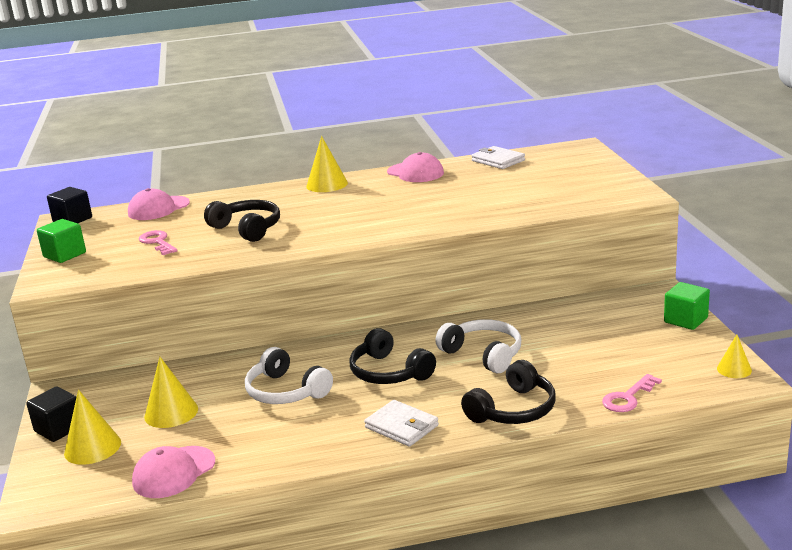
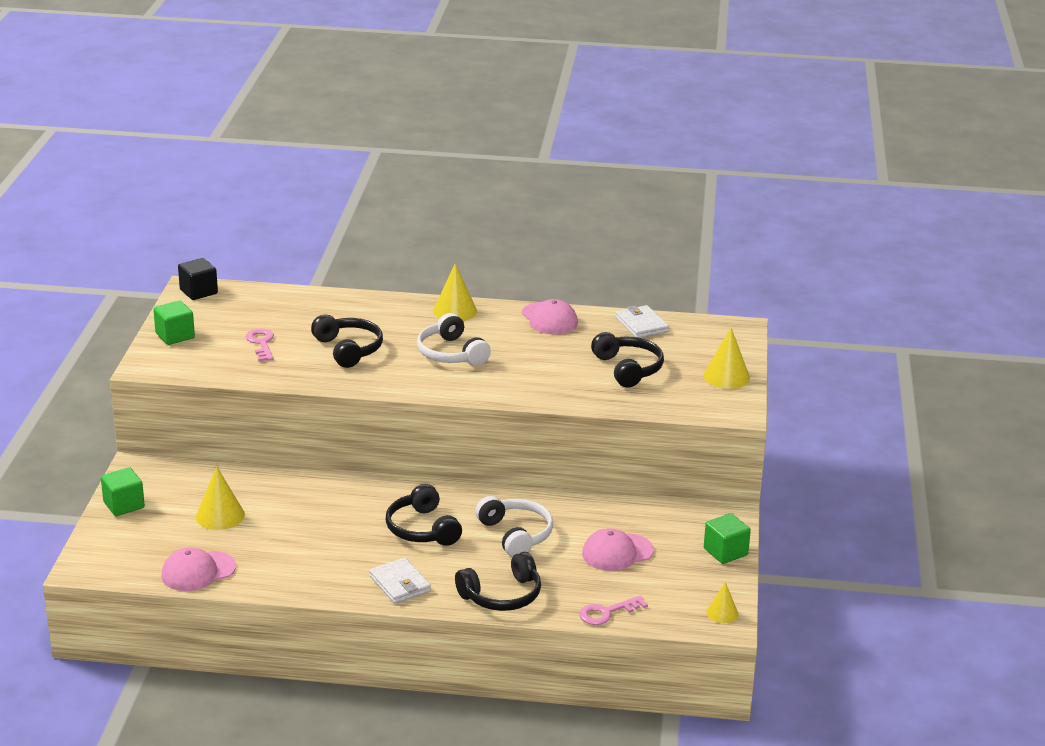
camera: 15 degrees right, 5 degrees up
black cube [26,386,76,442] -> green cube [101,467,145,516]
yellow cone [64,390,121,465] -> yellow cone moved to [704,328,750,389]
pink cap [128,188,190,220] -> pink cap moved to [582,528,654,571]
white headphones [245,347,333,404] -> white headphones moved to [417,313,491,366]
none -> black headphones [591,332,664,388]

